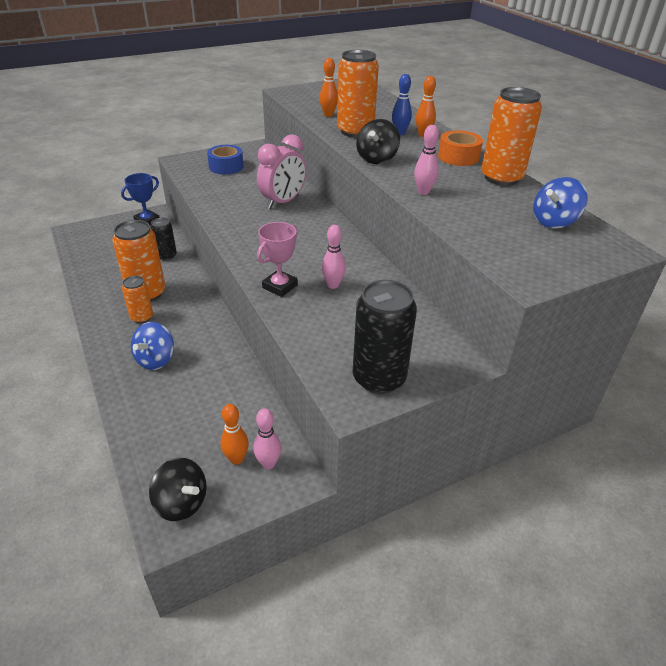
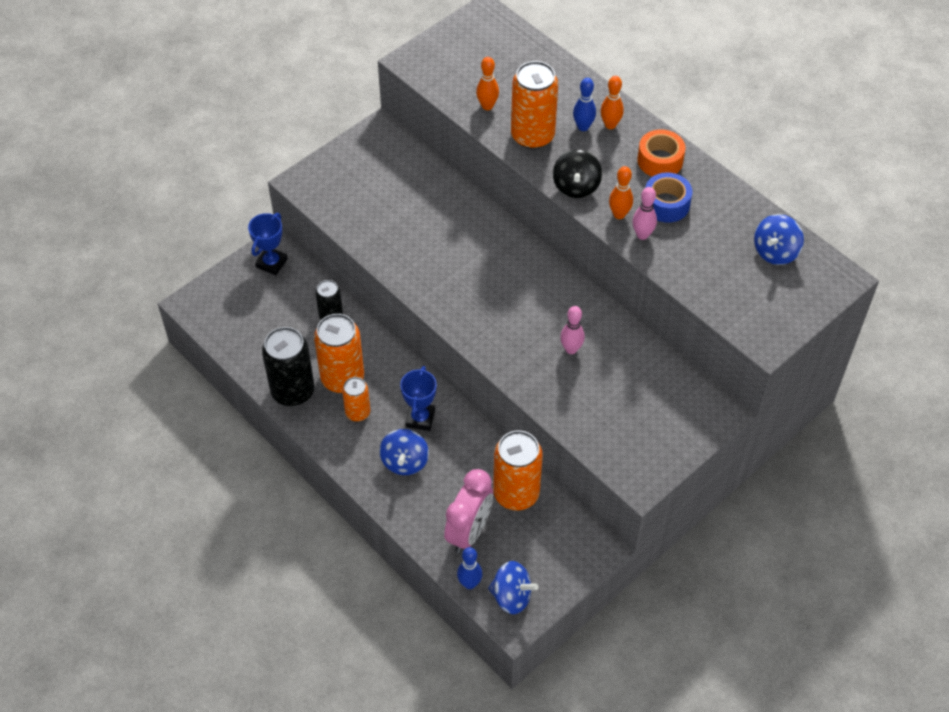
camera: 15 degrees left, 15 degrees up
black spinning top [149,458,207,521] -> blue spinning top [488,561,539,614]
blue tape [207,145,244,175] -> blue tape moved to [645,173,692,223]
orange bowling pin [221,404,249,465] -> orange bowling pin moved to [609,166,633,219]
pink bowling pin [253,408,281,469] -> none
pink clock [257,134,306,209] -> pink clock moved to [444,469,493,553]
pink trophy [257,222,298,297] -> none
black can [353,280,417,394] -> black can moved to [262,327,315,406]
orange can [481,87,542,186] -> orange can moved to [493,430,543,510]
none -> blue trophy [400,366,437,431]
none -> blue bowling pin [457,547,482,589]

